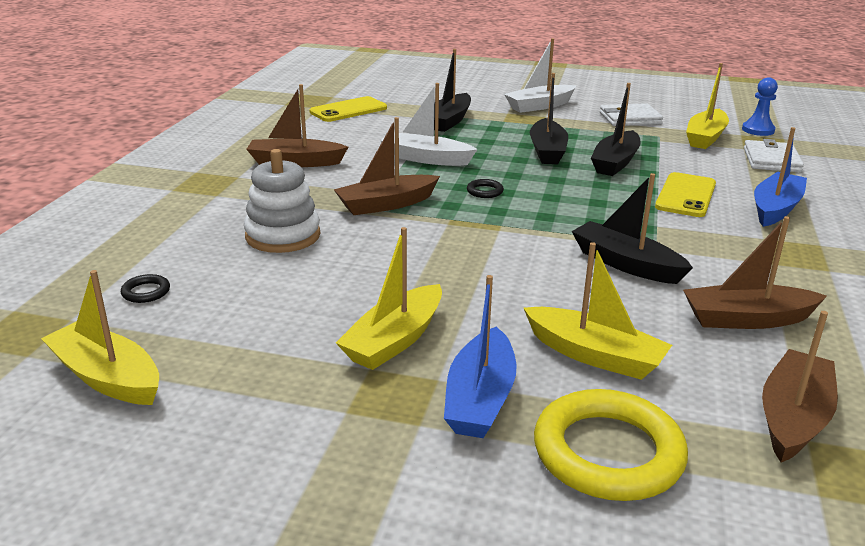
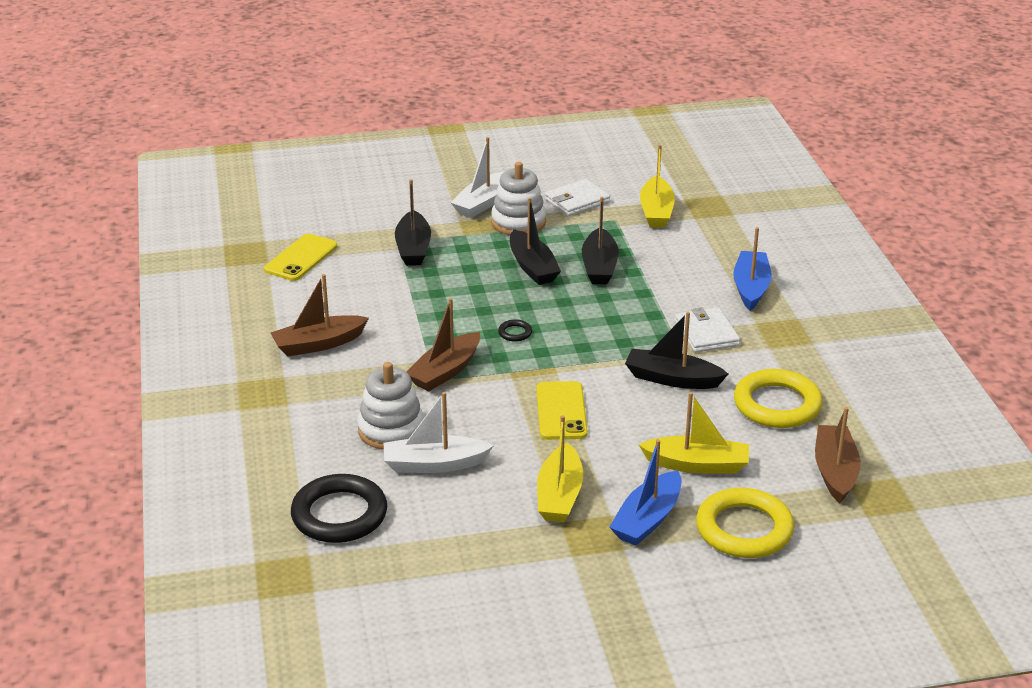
camera: 25 degrees left, 5 degrees up
yellow boat [41,270,159,405] -> none
black ring [121,274,170,303] -> black ring [291,474,387,543], size x2.42
white boat [380,83,478,166] -> white boat moved to [384,392,494,473]
blue boat [444,275,517,438] -> blue boat turned 45 degrees clockwise [609,440,682,546]
yellow phone [655,172,716,217] -> yellow phone moved to [537,381,588,440]
brown boat [683,216,827,329] -> yellow ring [734,369,823,428]
blue pawn [742,77,778,136] -> none
white wallet [744,139,804,172] -> white wallet moved to [675,307,740,352]
none -> white stacking toy [491,162,546,235]

